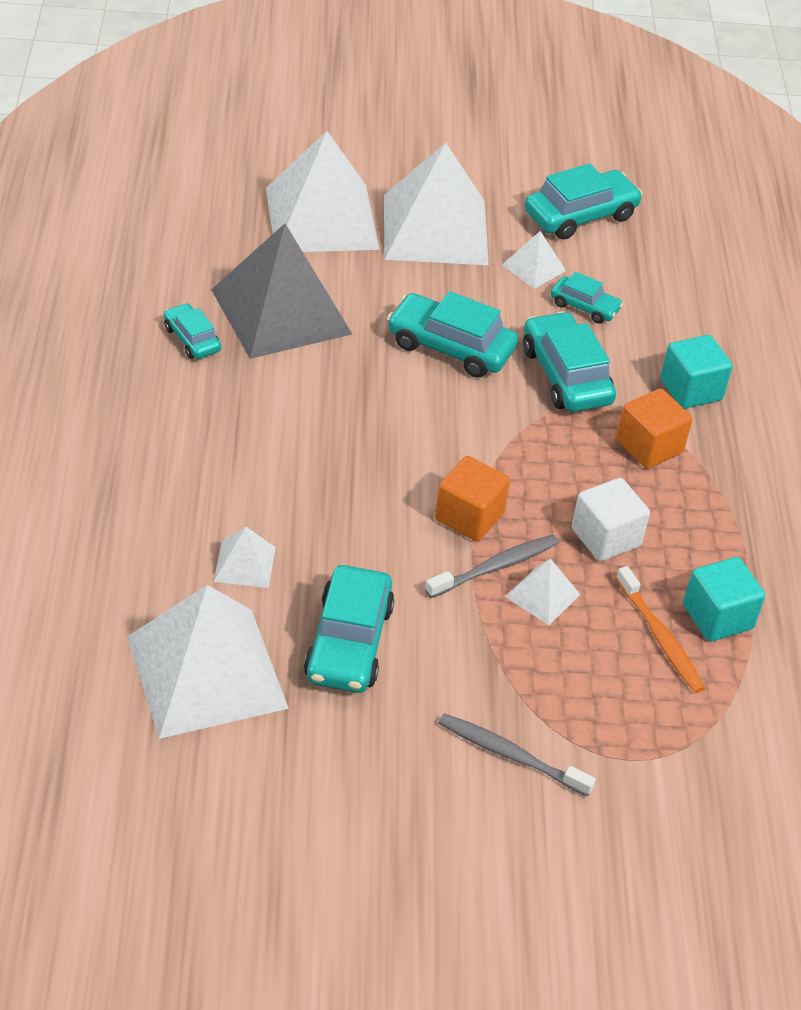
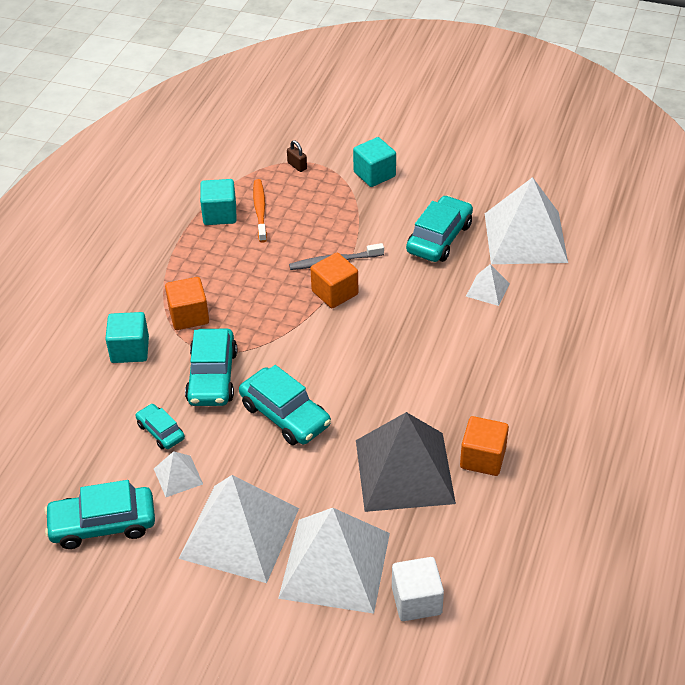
camera: 155 degrees left, 0 degrees up
turquoise car [164,303,221,359] -> orange cube [460,416,509,476]
grey toothbrush [439,713,596,796] -> turquoise cube [353,137,396,187]
white pyramid [505,559,581,625] -> none
white cube [572,478,650,561] -> white cube moved to [392,557,444,621]
none -> brown padlock [287,140,307,172]

